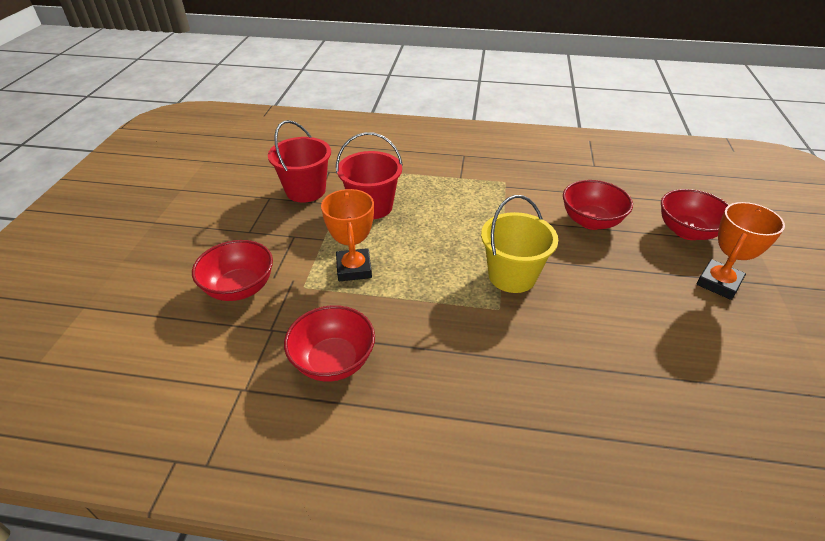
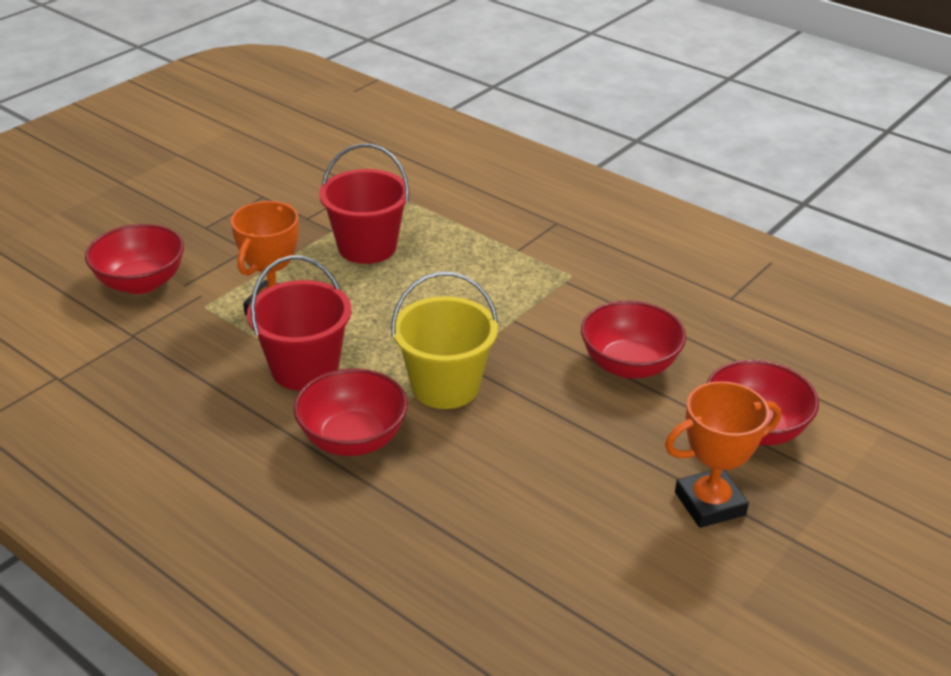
camera: 30 degrees right, 5 degrees down
red bucket [268,120,331,202] -> red bucket moved to [247,256,351,391]
red bowl [284,305,375,382] -> red bowl moved to [294,368,408,456]

